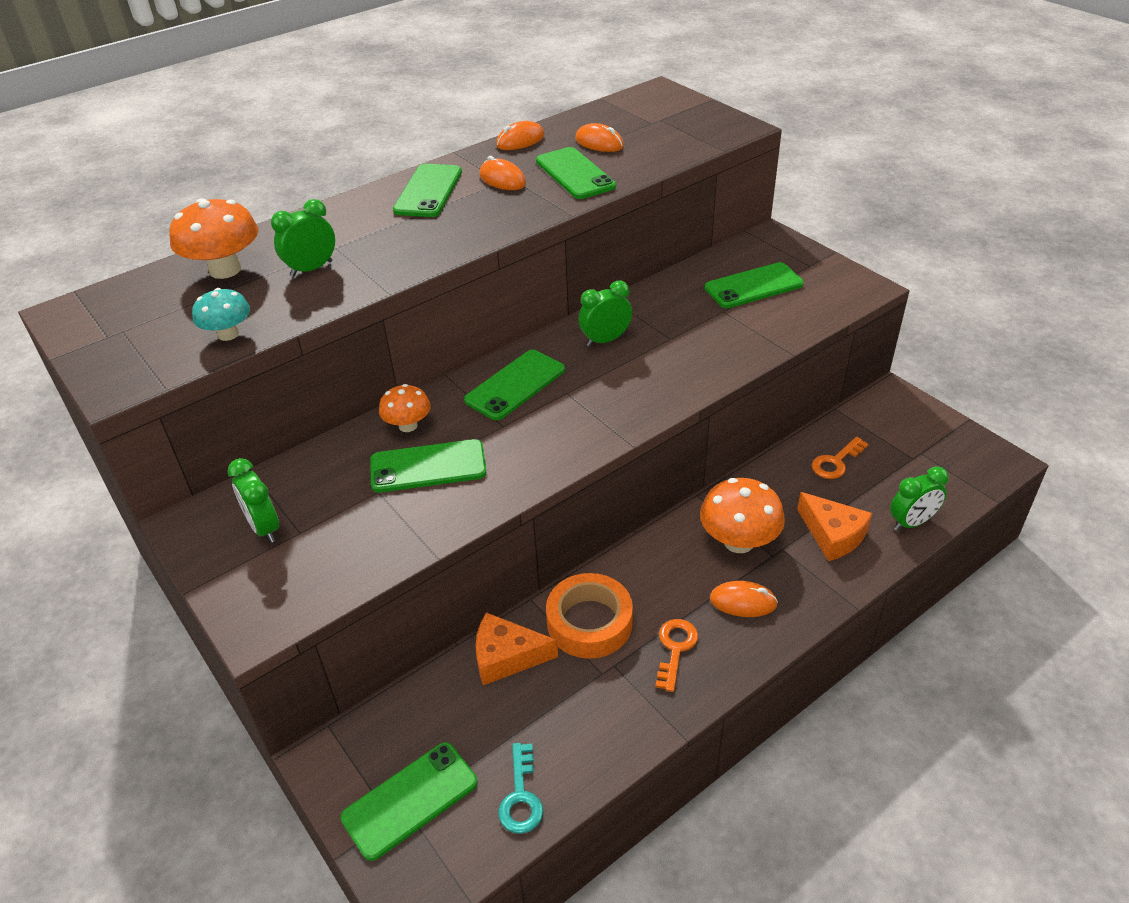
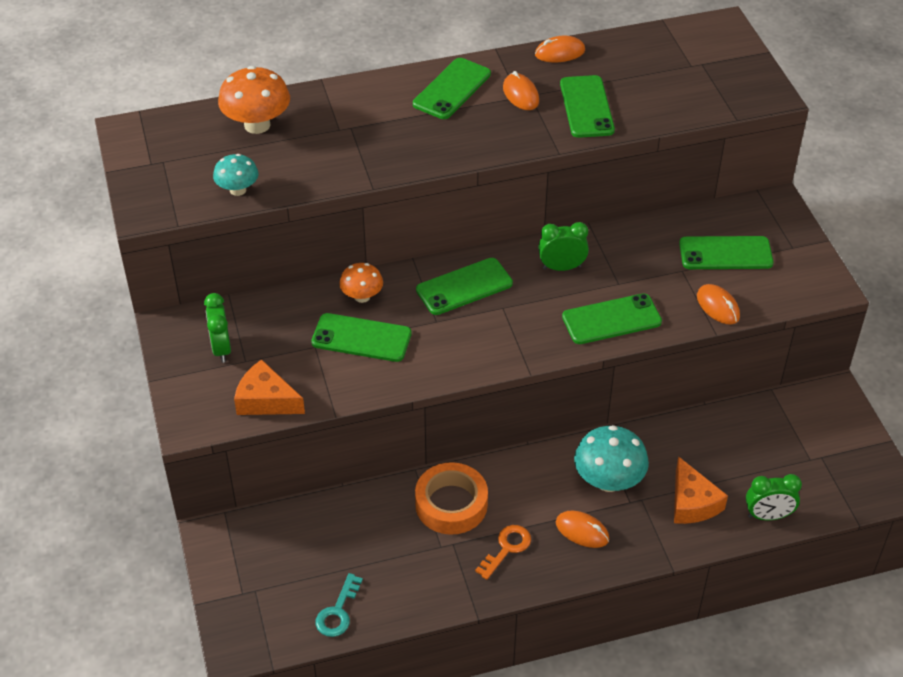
camera: 20 degrees right, 5 degrees up
green clock [271,199,335,277] -> none
green phone [340,742,477,861] -> green phone moved to [562,293,662,344]
orange cheese [476,612,558,685] -> orange cheese moved to [234,359,305,415]
orange mouse [575,123,624,152] -> orange mouse moved to [697,284,740,324]
orange mushroom [700,478,785,553] -> turquoise mushroom [574,425,649,492]
orange key [812,437,868,479] -> none

